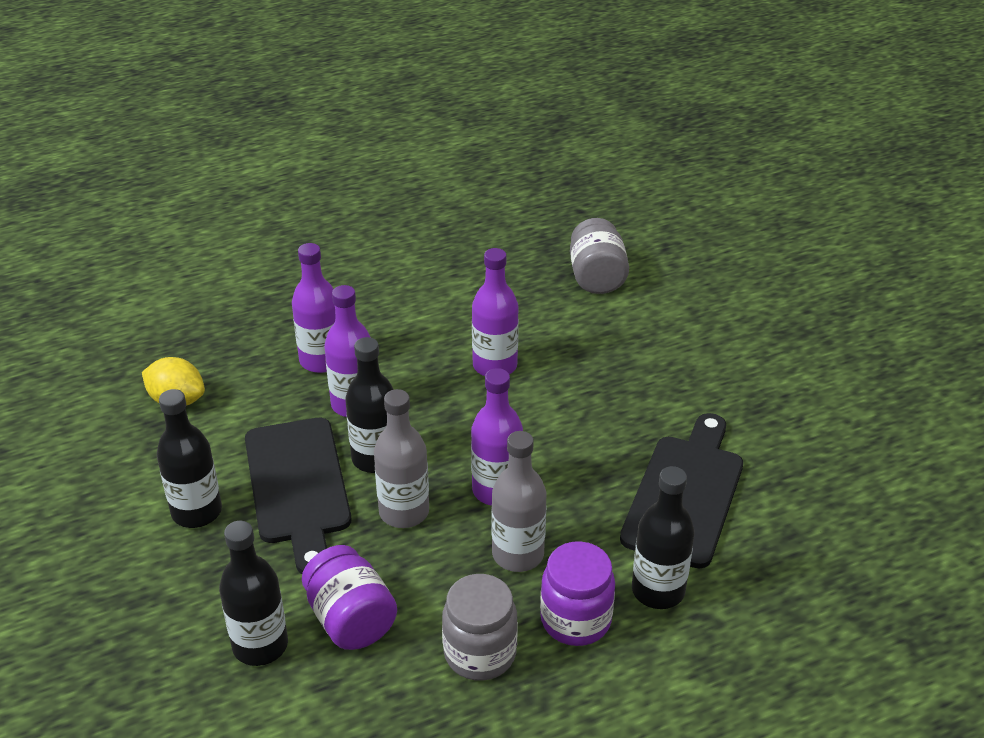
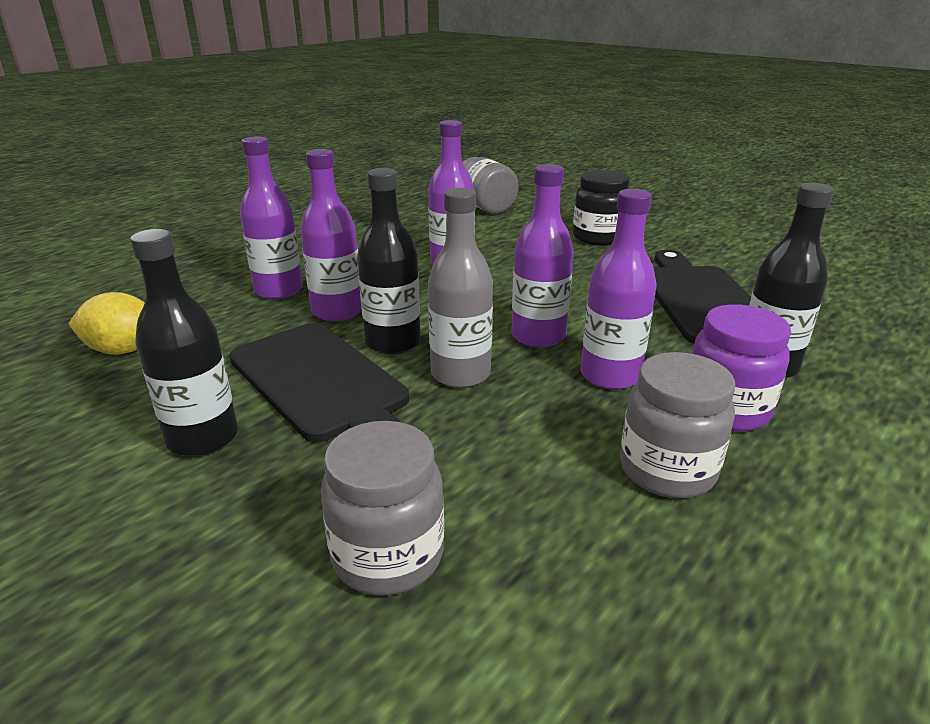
camera: 25 degrees left, 10 degrees down
black bottle [219,521,288,666] -> grey jar [321,421,444,596]
purple jar [302,545,397,650] -> none
grey bottle [492,431,547,572] -> purple bottle [581,189,657,390]
none -> black jar [573,170,630,246]

